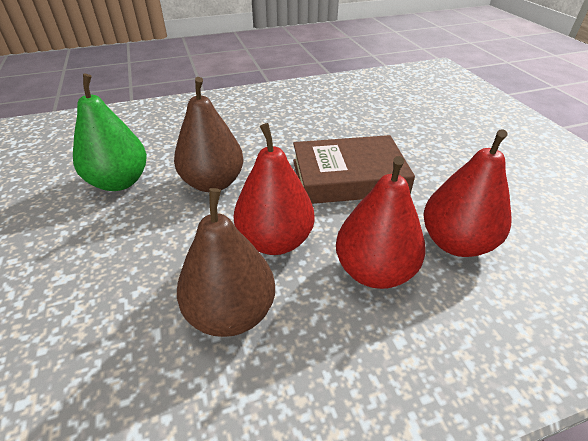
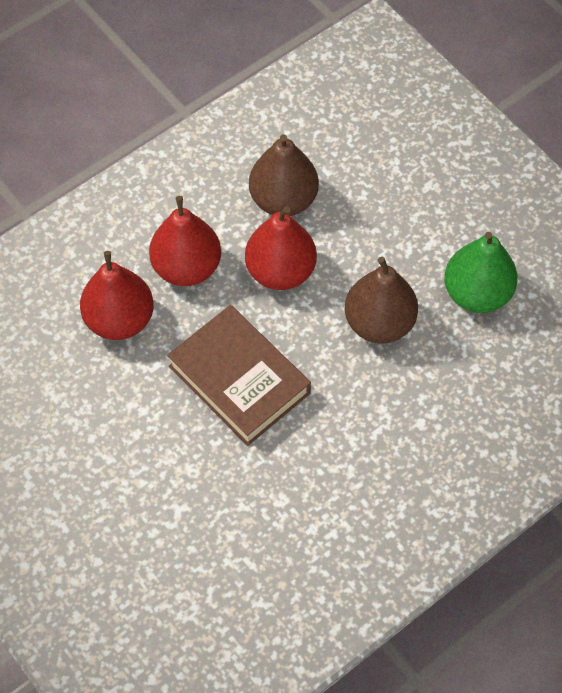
camera: 160 degrees right, 20 degrees up
brown book [293,135,415,204] -> brown book turned 75 degrees clockwise [167,305,311,446]

